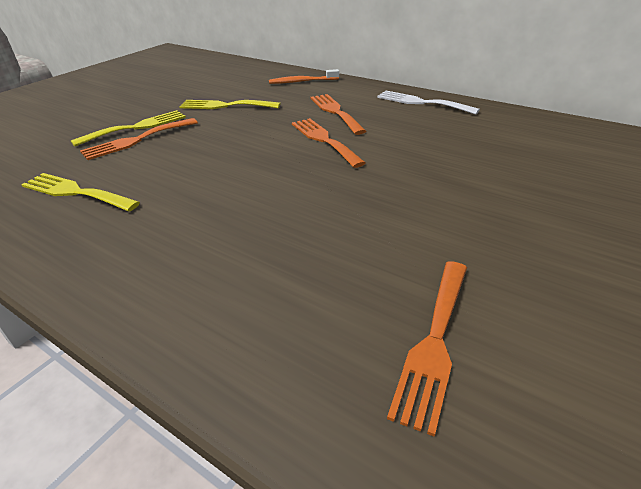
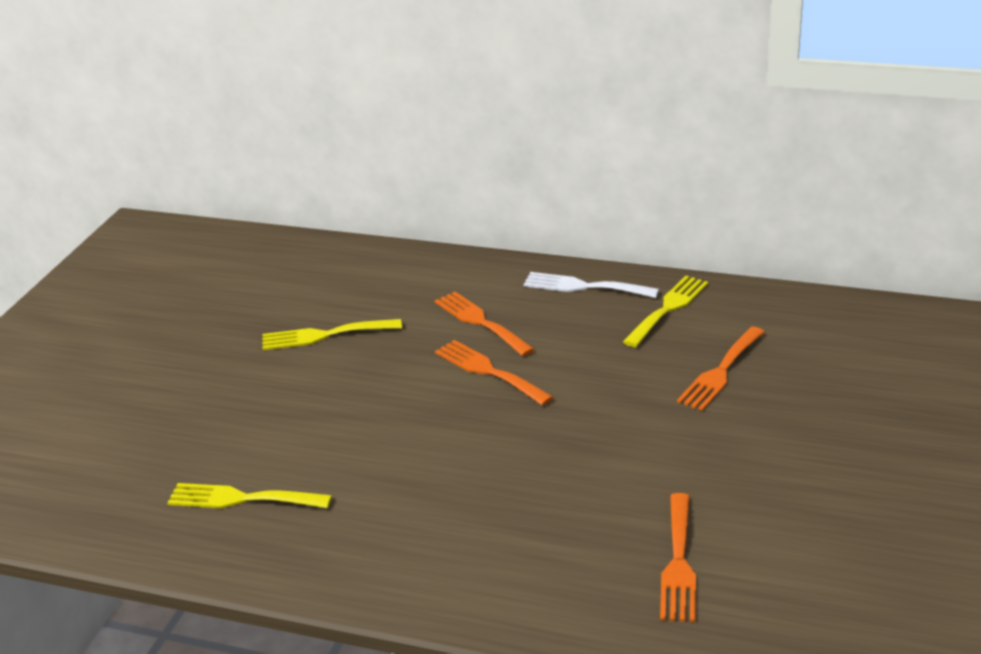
camera: 15 degrees left, 5 degrees down
yellow fork [71,110,186,146] -> yellow fork moved to [623,276,708,347]
orange fork [80,118,198,160] -> orange fork moved to [677,327,765,411]
orange toothbrush [269,69,339,84] -> none

